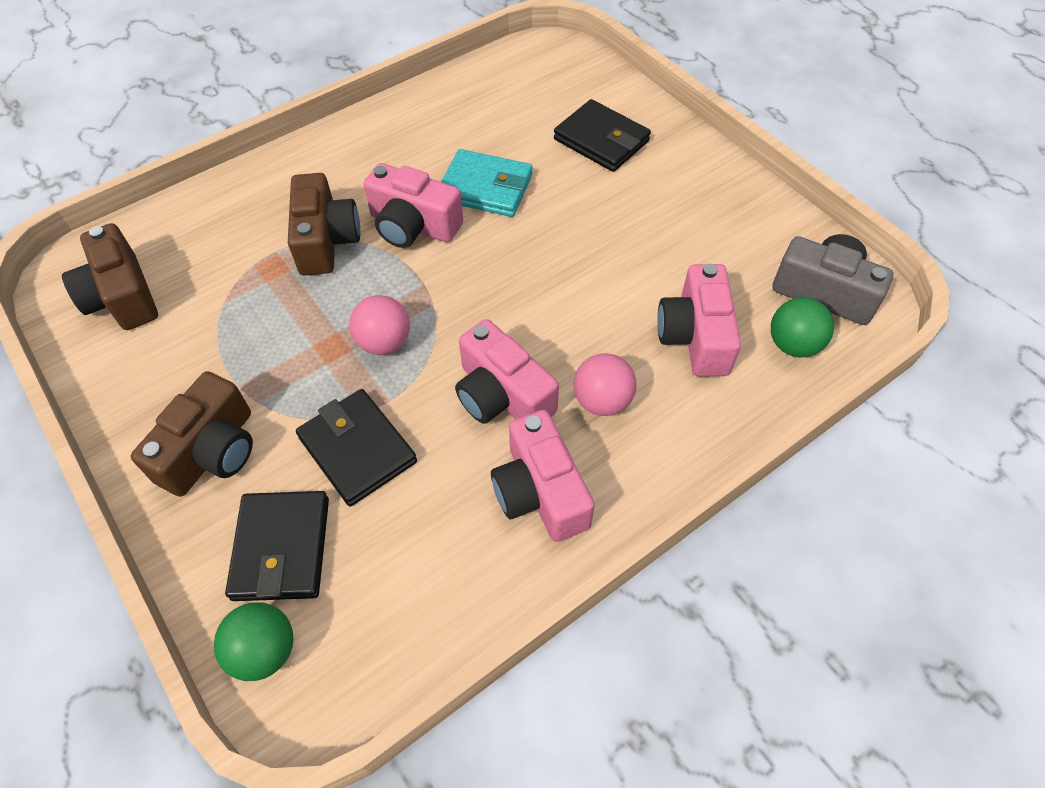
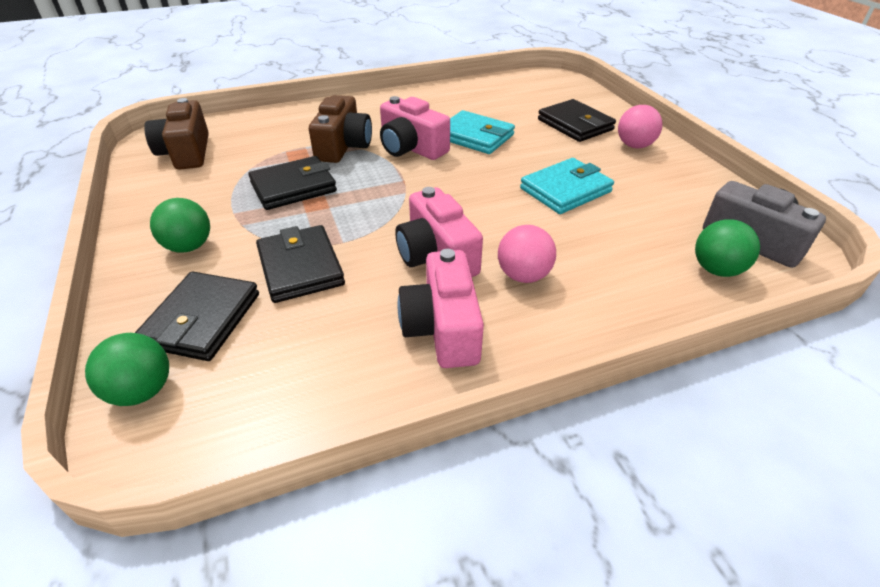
camera: 15 degrees right, 15 degrees down
brown camera [131,371,253,497] -> green ball [150,198,210,253]
pink ball [349,295,410,355] -> pink ball moved to [618,105,662,148]
pink camera [657,264,741,377] -> none
none -> black wallet [248,156,337,210]
none -> turquoise wallet [520,158,614,214]

